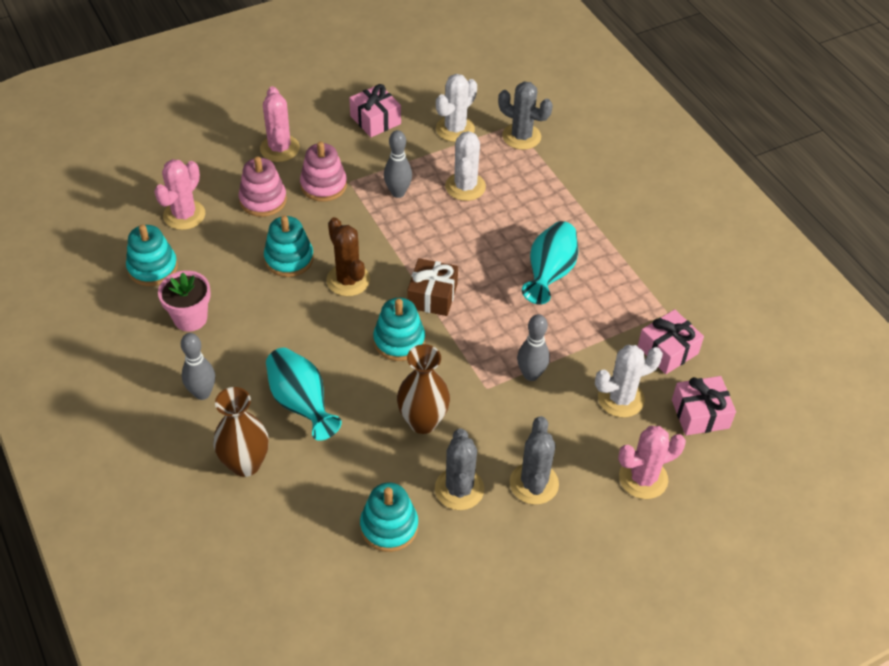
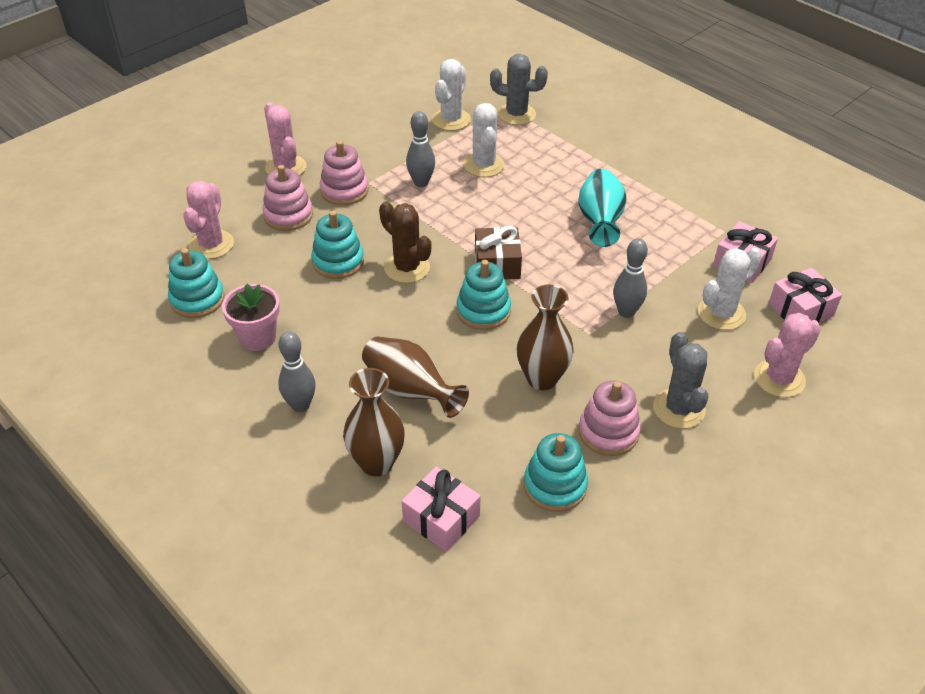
camera: 15 degrees left, 5 degrees down
turquoise vase [266,348,342,441] -> brown vase [362,336,469,418]
pink gift [349,84,401,137] -> pink gift moved to [402,466,481,552]
grey cactus [435,428,484,510] -> pink stacking toy [579,381,641,456]

